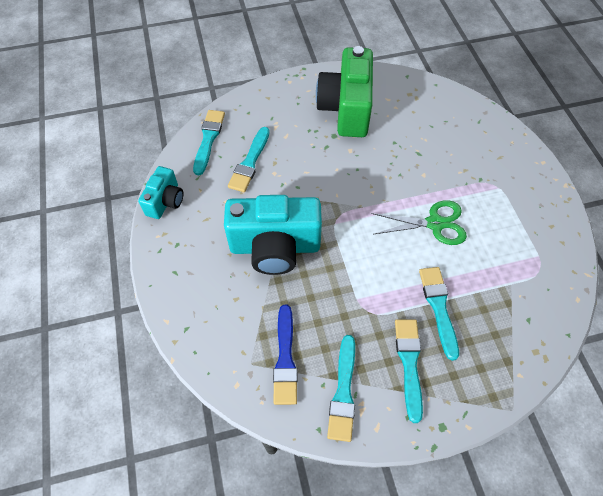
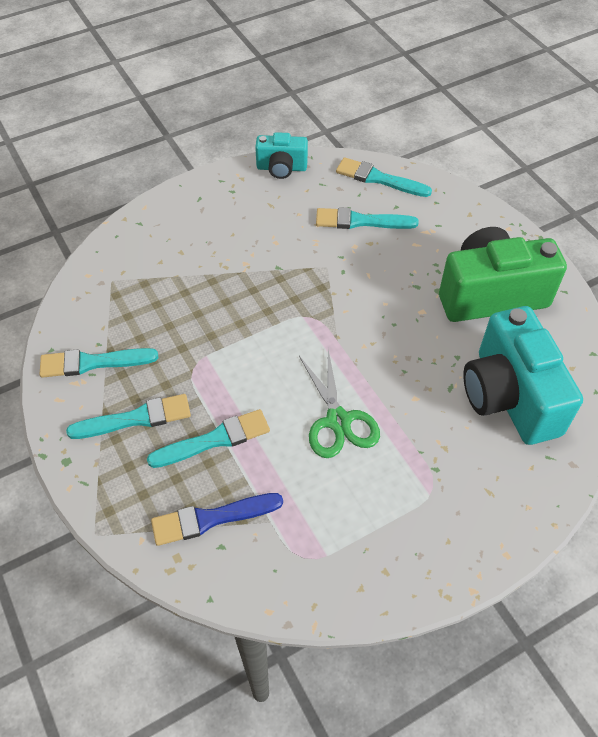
camera: 75 degrees right, 5 degrees down
turquoise brush [193,110,225,175] -> turquoise brush turned 150 degrees counterclockwise [336,157,432,197]
turquoise camera [224,195,322,275] -> turquoise camera moved to [463,306,583,445]
blue brush [273,305,297,405] -> blue brush moved to [151,493,283,546]

